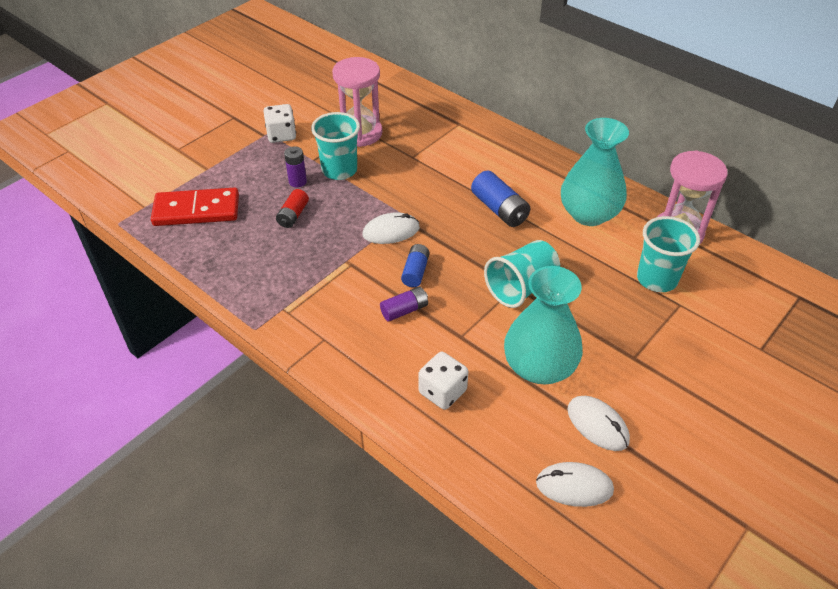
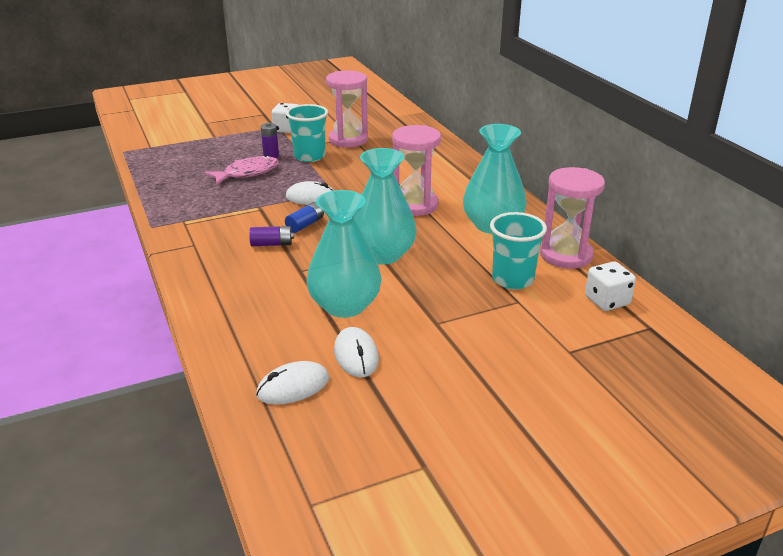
camera: 25 degrees right, 15 degrees down
red domino [151,188,239,226] -> none
red battery [276,189,309,228] -> pink fish [204,155,279,185]
white dice [418,351,468,410] -> white dice moved to [585,261,636,311]
blue battery [471,170,531,227] -> pink hourglass [392,125,441,216]
turquoise cup [484,240,560,308] -> turquoise vase [354,148,417,265]
white mouse [536,462,614,507] -> white mouse turned 60 degrees counterclockwise [256,361,329,404]

